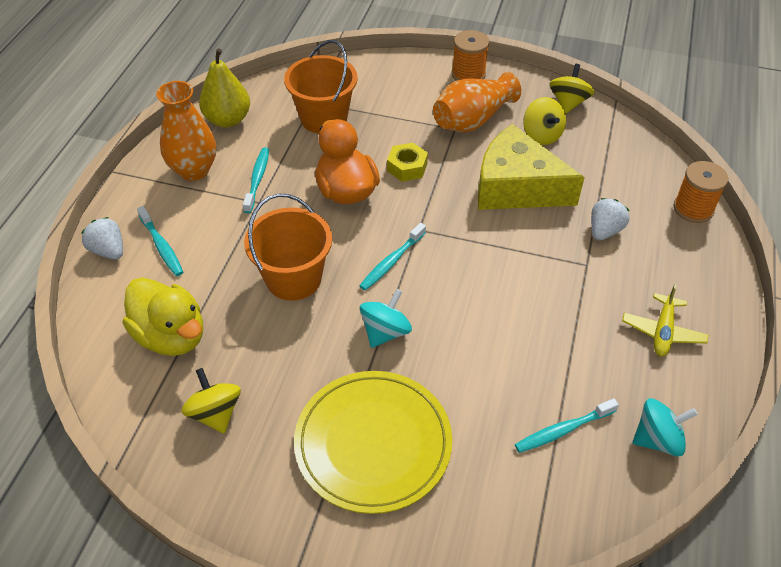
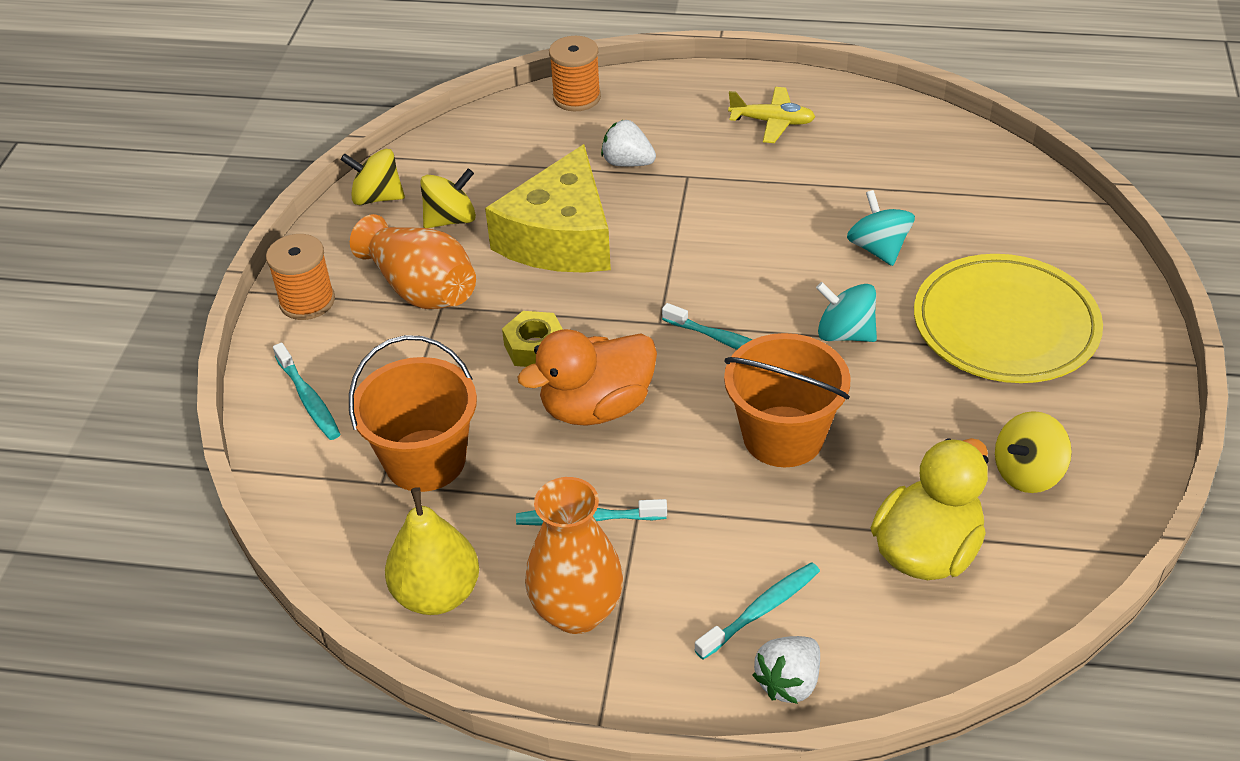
camera: 95 degrees left, 5 degrees down
turquoise toothbrush [515,398,619,453] -> turquoise toothbrush moved to [273,343,340,440]
turquoise spinning top [633,399,698,457] -> turquoise spinning top moved to [847,190,915,266]

